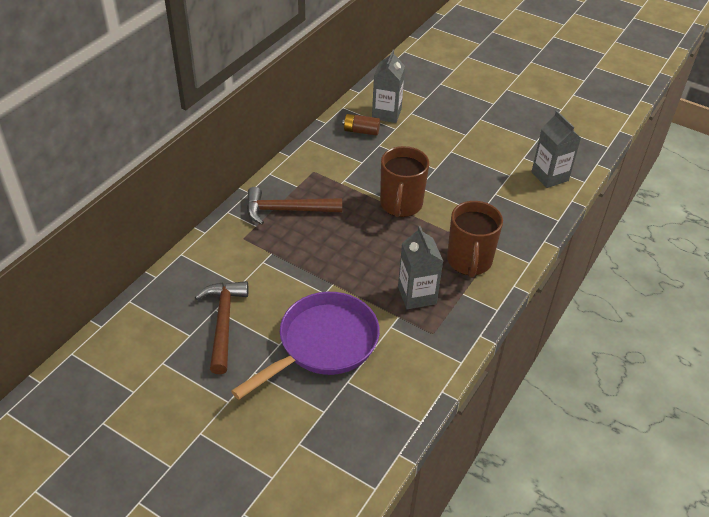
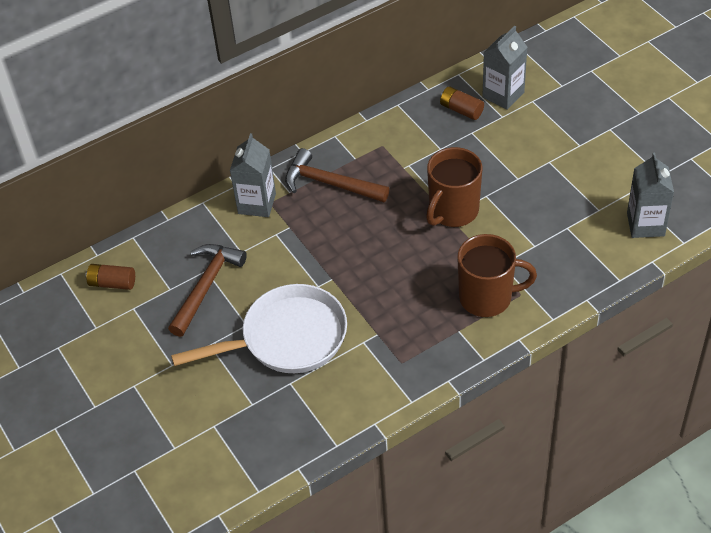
camera: 30 degrees right, 5 degrees up
purple pan [231,292,380,400] -> white pan [171,284,347,373]
grey carton [398,226,443,309] -> grey carton moved to [230,133,276,217]
brown mug [447,201,503,278] -> brown mug turned 120 degrees counterclockwise [457,234,537,317]
none -> brown battery [85,264,135,290]

